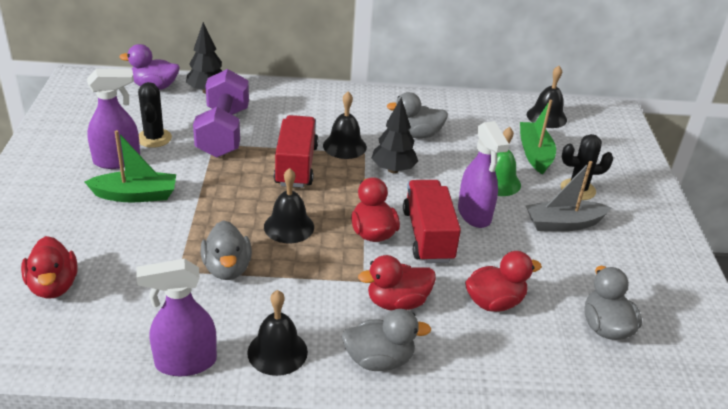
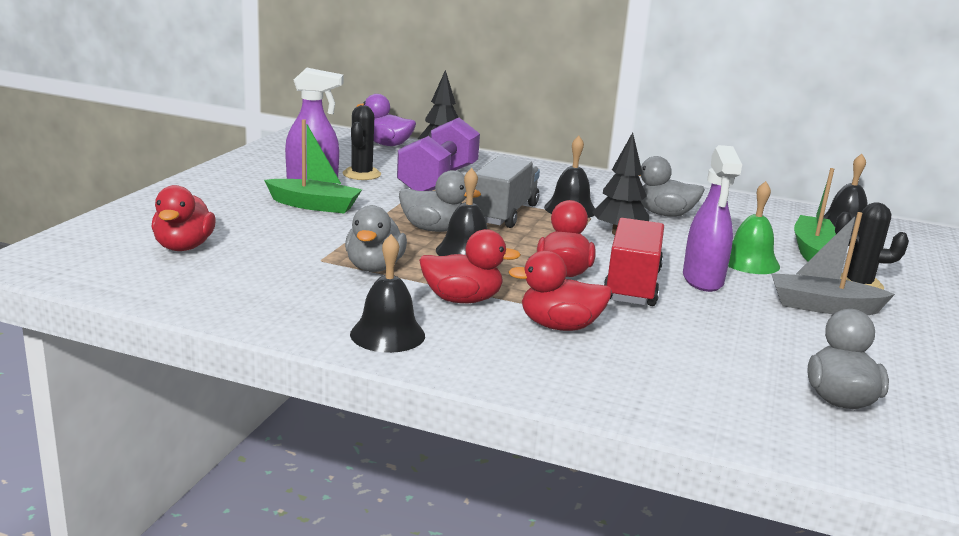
camera: 20 degrees right, 15 degrees down
purple spray bottle [136,259,217,376] -> none
red truck [274,115,318,188] -> grey truck [473,156,540,228]
grey duck [342,309,431,371] -> grey duck moved to [399,170,481,232]
red duck [465,251,542,312] -> red duck moved to [419,229,521,303]

